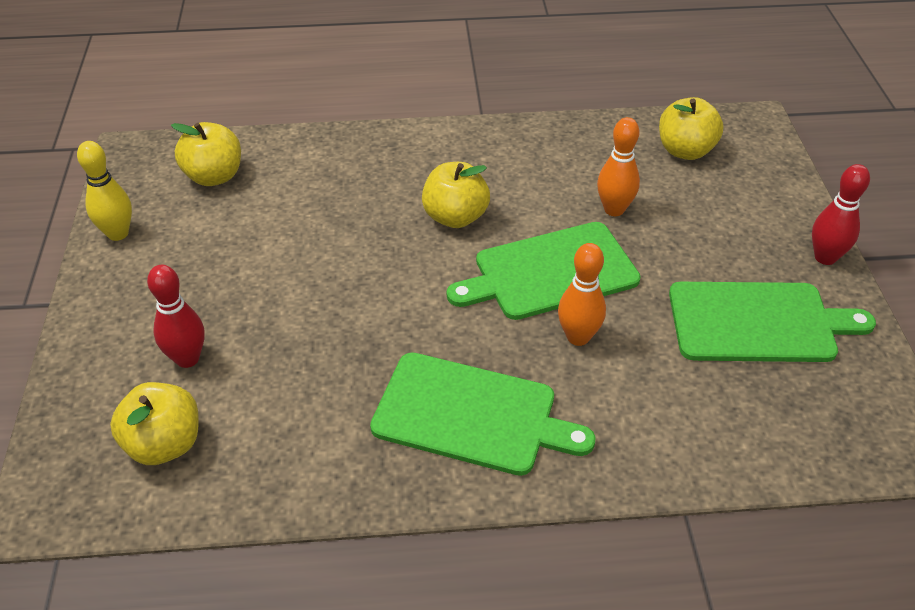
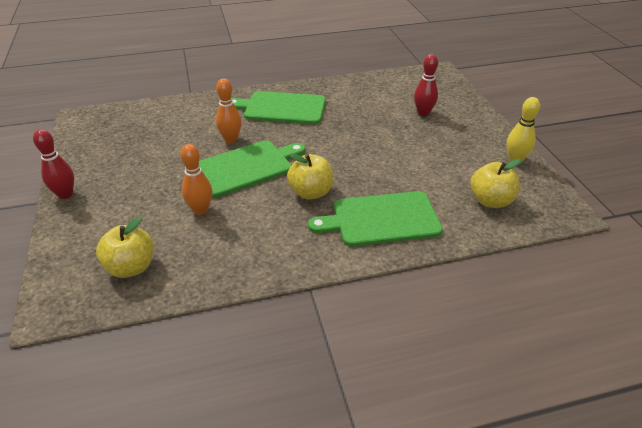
camera: 170 degrees right, 5 degrees down
yellow apple [110,382,199,465] -> none
green cutting board [669,282,876,362] -> green cutting board moved to [308,191,443,246]

